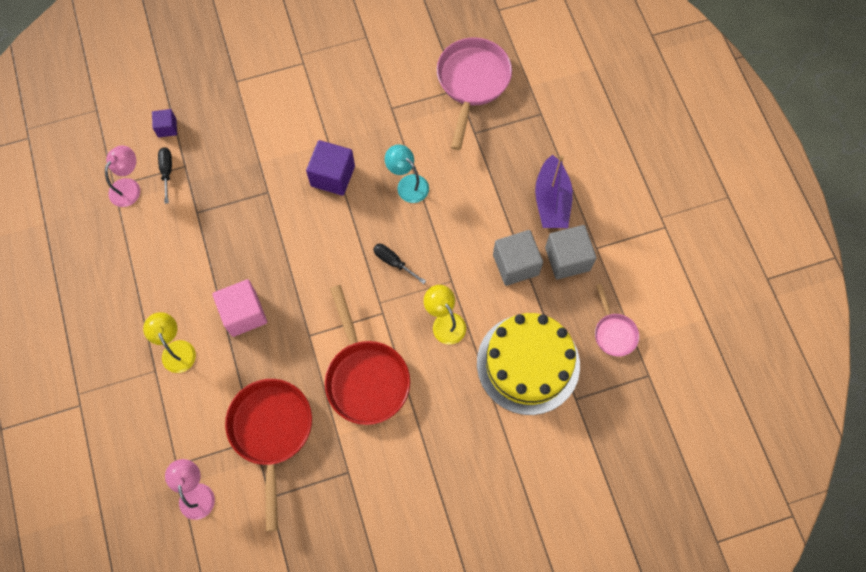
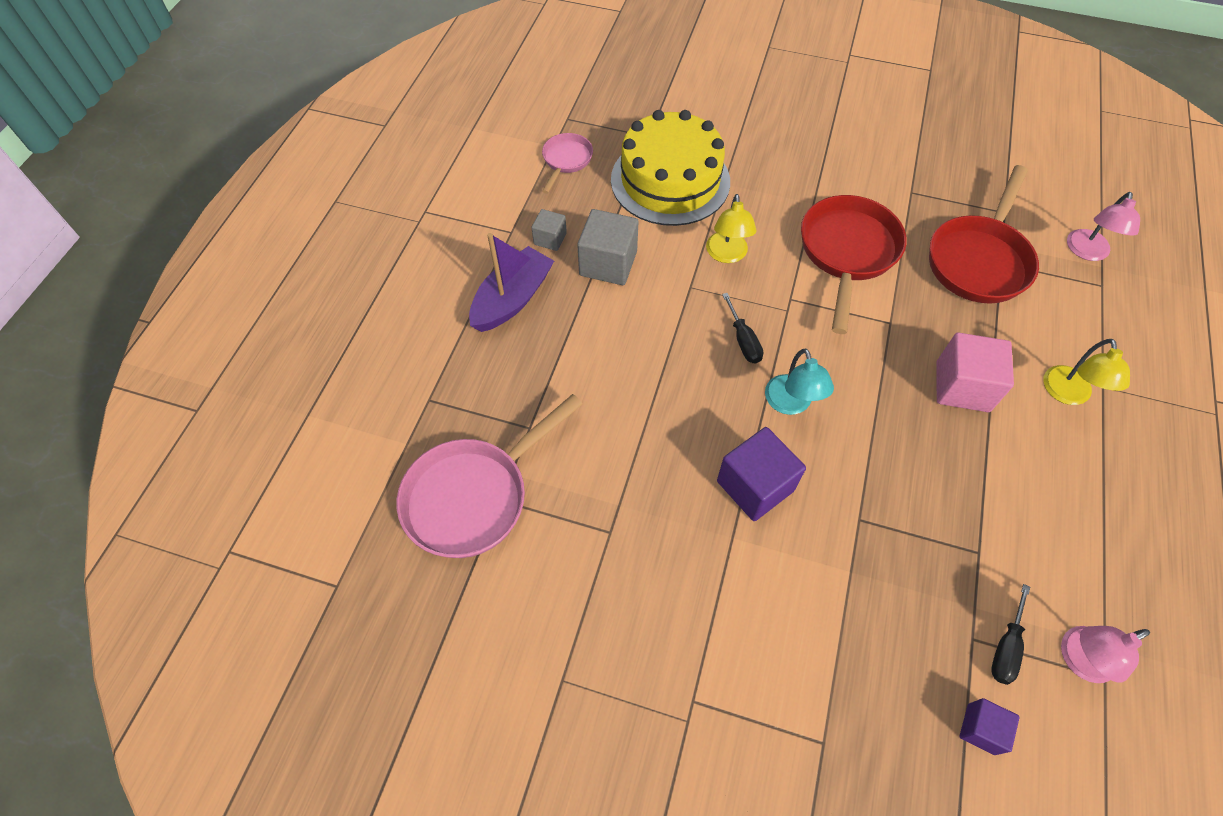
camera: 145 degrees left, 10 degrees down
turquoise lamp [385,144,429,203] -> turquoise lamp moved to [765,349,834,415]
grey cube [545,225,596,279] -> grey cube [531,209,567,251], size x0.55

